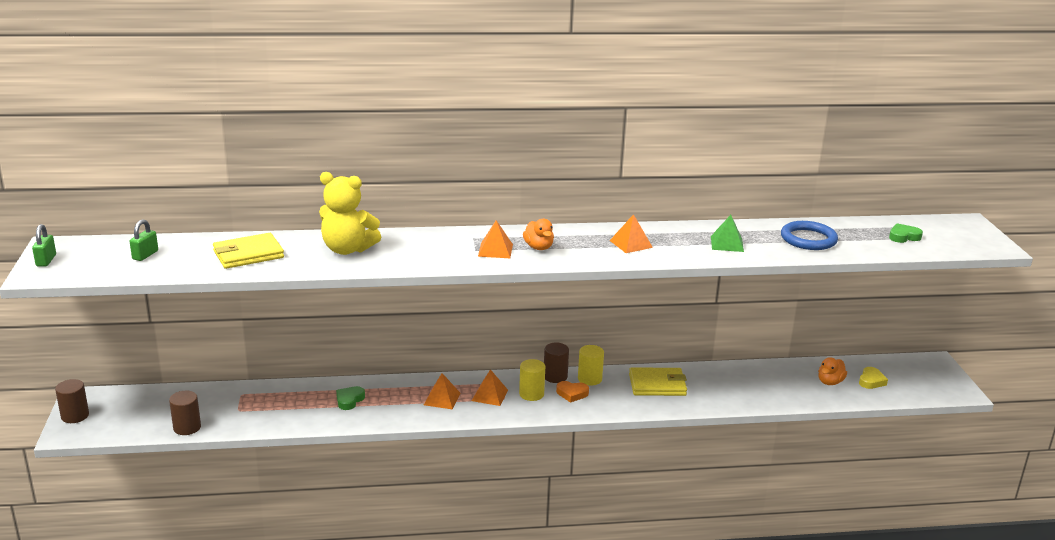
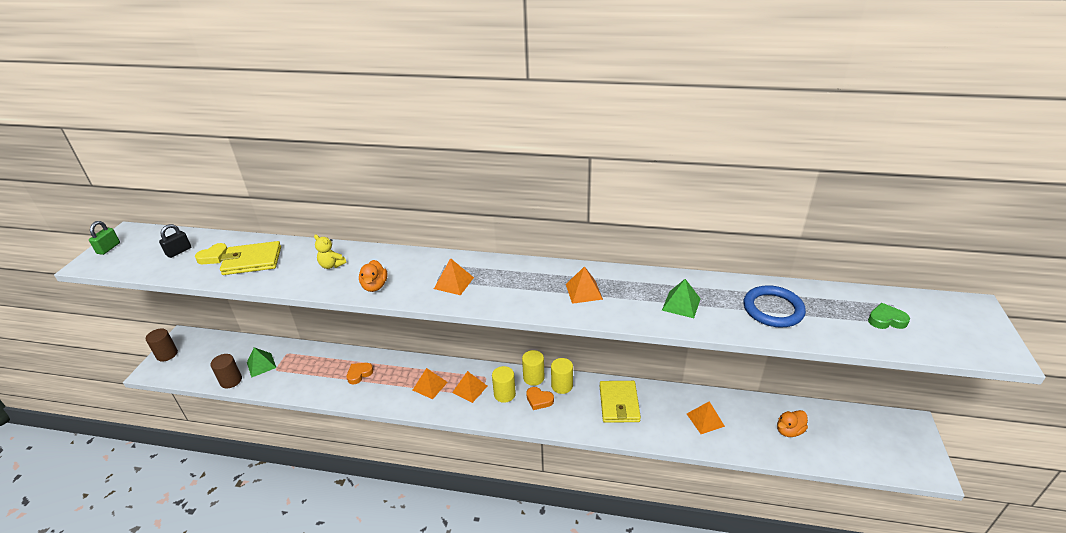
camera: 20 degrees right, 10 degrees up
green padlock [129,219,158,261] -> black padlock [159,224,191,258]
yellow teddy bear [319,172,381,255] -> yellow teddy bear [314,235,347,269], size x0.50
green heart [336,386,365,410] -> orange heart [347,363,373,385]
orange duck [523,219,554,250] -> orange duck moved to [359,260,387,292]
brown cylinder [544,343,569,383] -> yellow cylinder [522,350,545,386]
yellow wallet [629,367,687,396] -> yellow wallet turned 75 degrees clockwise [600,381,641,423]
yellow heart [859,367,888,389] -> yellow heart moved to [195,243,227,264]
none -> green pyramid [247,347,276,378]
none -> orange pyramid [687,401,725,434]

